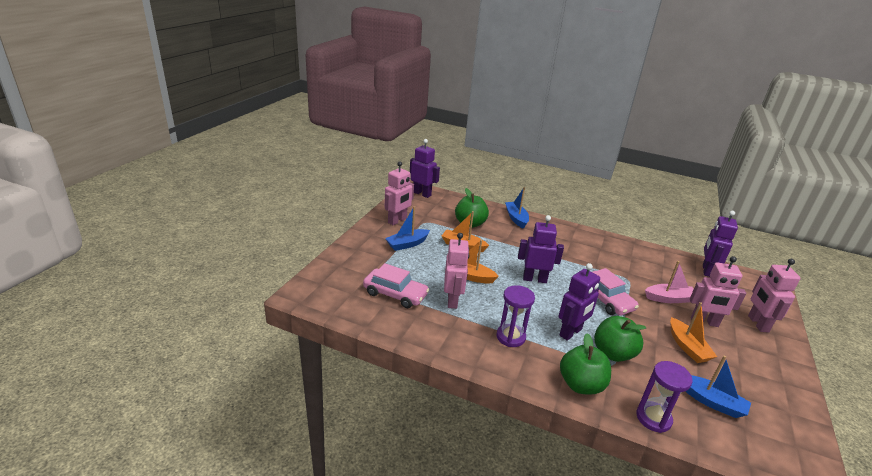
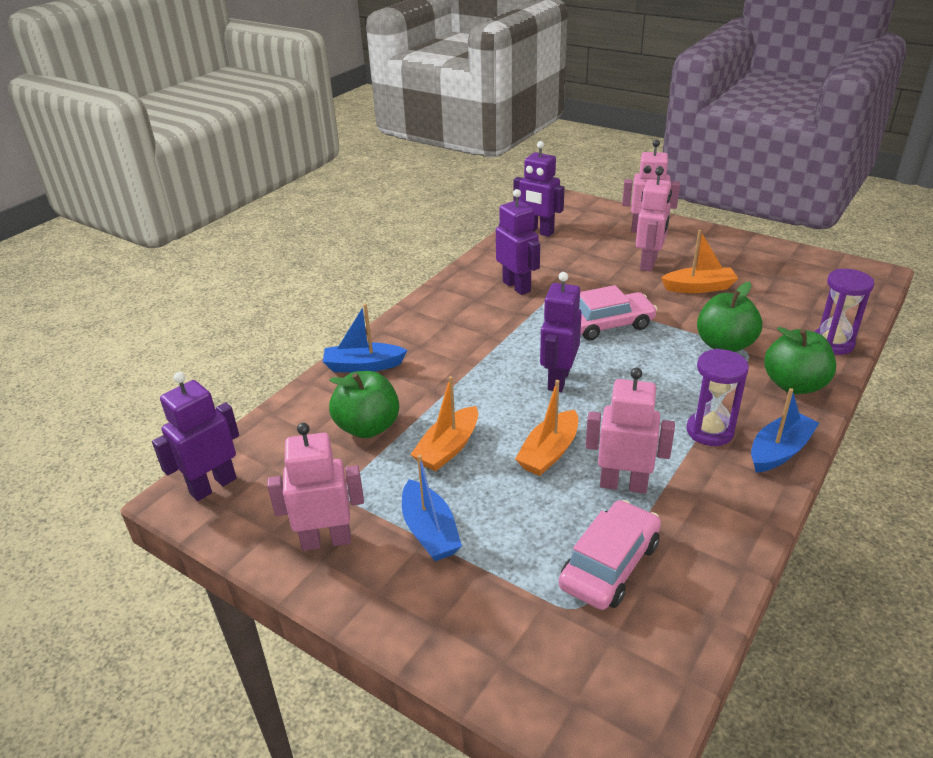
camera: 75 degrees left, 5 degrees up
pink robot [385,162,414,225] -> pink robot turned 60 degrees counterclockwise [267,423,364,551]
purple robot [559,263,600,341] -> purple robot moved to [496,189,540,295]
pink boat [645,261,694,303] -> none
blue boat [685,355,751,418] -> blue boat moved to [751,388,819,473]

